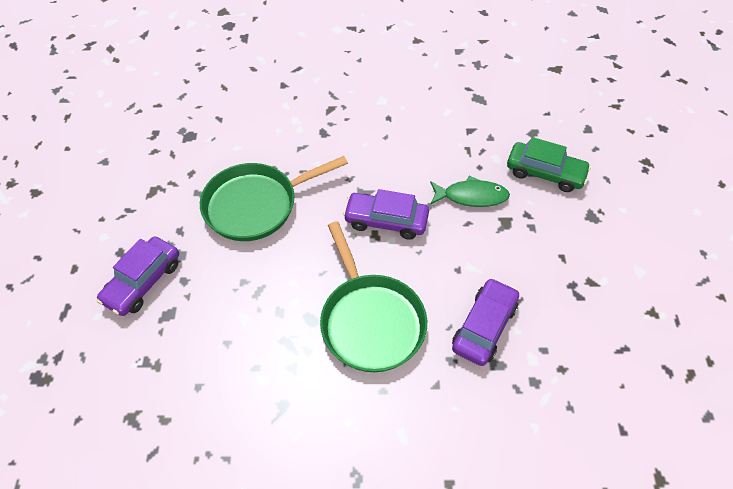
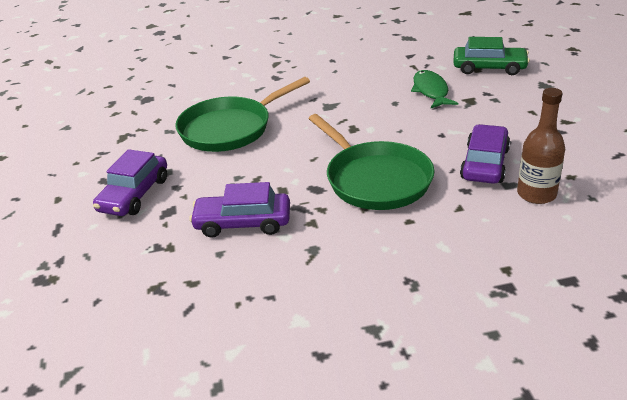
camera: 10 degrees left, 20 degrees down
purple car [343,189,429,240] -> purple car moved to [189,182,290,238]
green fish [430,176,510,207] -> green fish turned 90 degrees counterclockwise [411,70,458,108]
none -> brown bottle [517,88,565,204]

